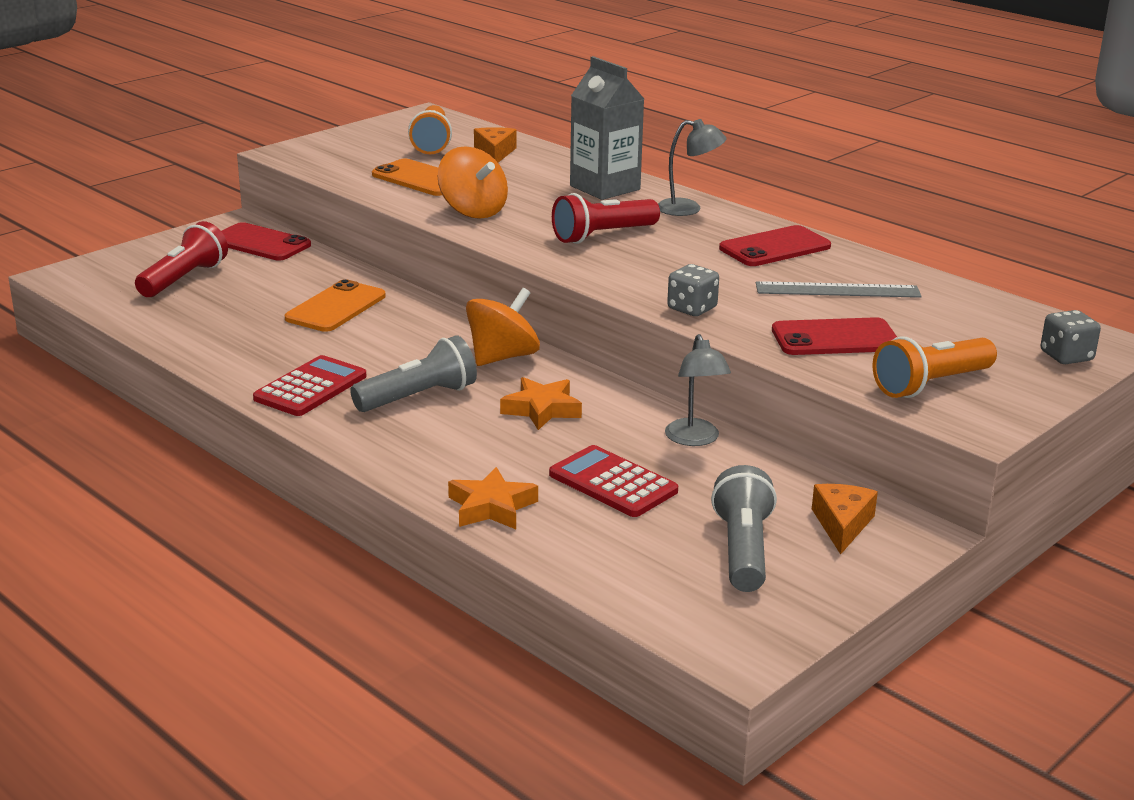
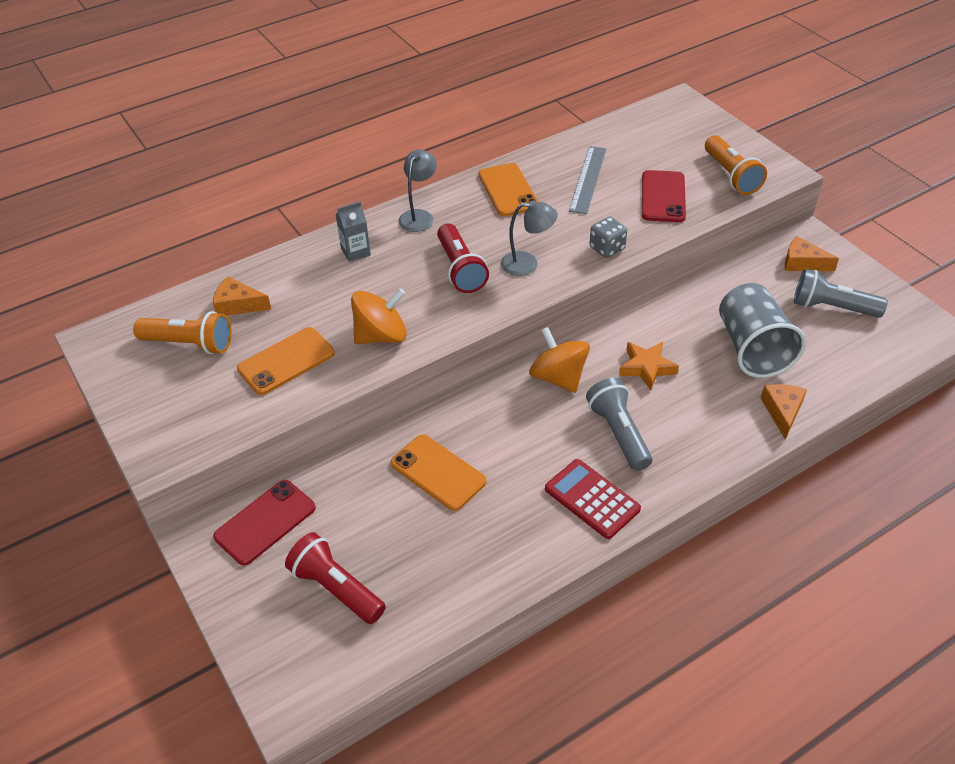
camera: 75 degrees left, 20 degrees up
orange star [448,467,538,529] -> orange cheese [761,384,807,439]
red calculator [549,445,678,517] -> grey cup [719,283,806,378]
grey carton [570,56,644,200] -> grey carton [336,202,371,262], size x0.54
grey lamp [665,334,731,446] -> grey lamp moved to [501,200,558,276]
red phone [719,225,831,266] -> orange phone [478,163,538,216]
grey dice [1040,310,1101,364] -> none

